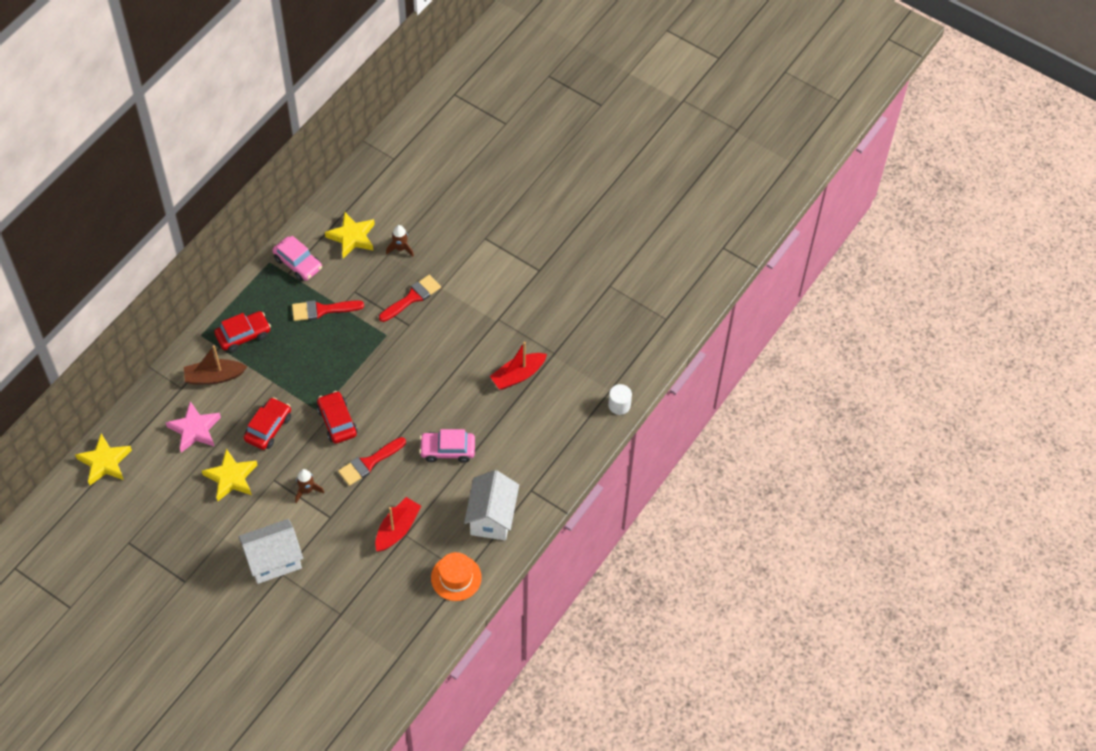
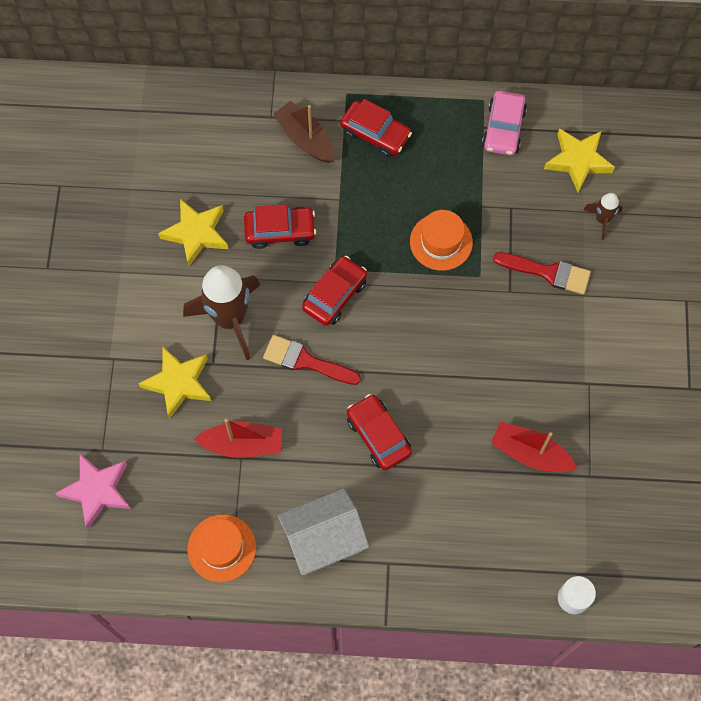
camera: 60 degrees right, 10 degrees up
yellow star [75,434,132,485] -> yellow star moved to [138,347,211,419]
pink star [165,401,221,453] -> pink star moved to [55,454,131,529]
white house [238,519,303,584] -> none
red brush [292,300,364,321] -> none
brown rocket [295,469,324,503] -> brown rocket [183,265,260,360], size x2.11
pink car [419,429,475,462] -> red car [347,394,412,470]
none -> orange hat [410,210,473,271]

